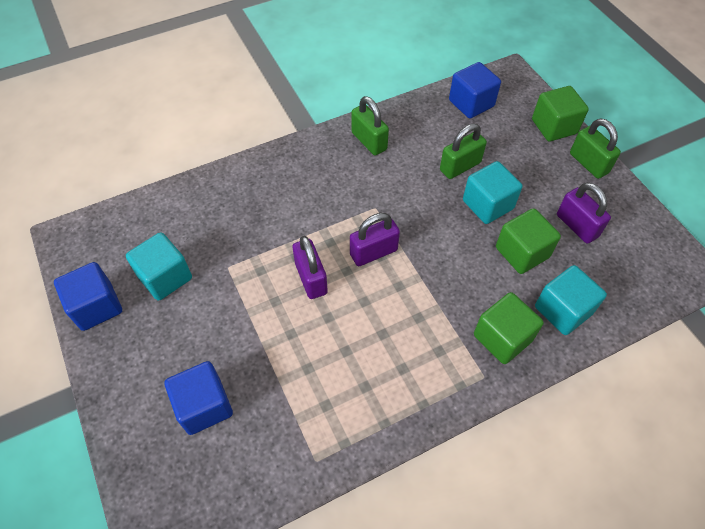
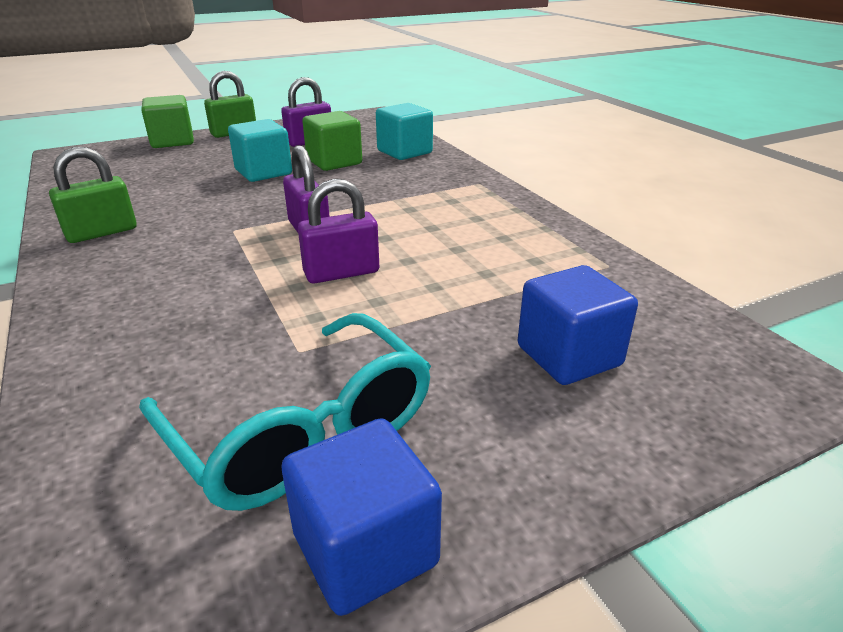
camera: 90 degrees left, 25 degrees down
turquoise cube [126,232,192,301] -> turquoise glasses [139,313,431,511]
green padlock [440,123,487,179] -> none
blue cube [449,62,501,119] -> none
green cube [474,292,544,364] -> none

